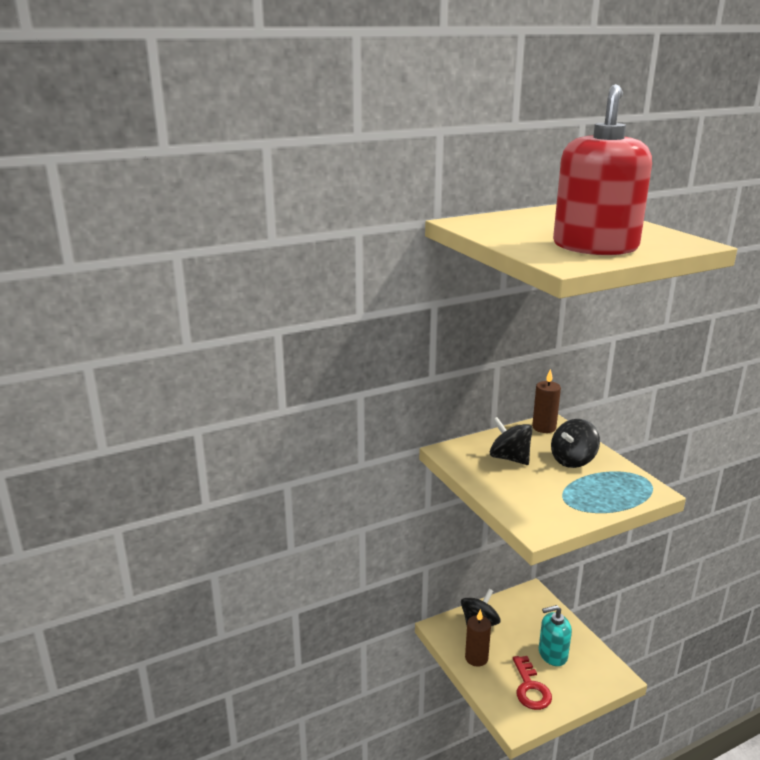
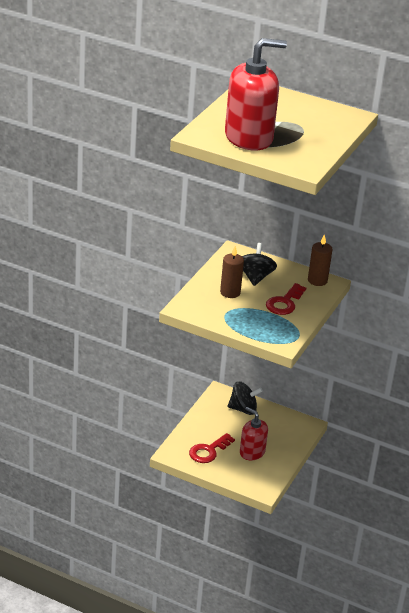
camera: 50 degrees right, 10 degrees up
brown candle [465,609,491,667] -> brown candle moved to [220,246,244,298]
turquoise soap dispenser [539,605,572,666] -> red soap dispenser [240,407,268,461]
black spinning top [551,419,600,468] -> red key [266,283,306,315]

